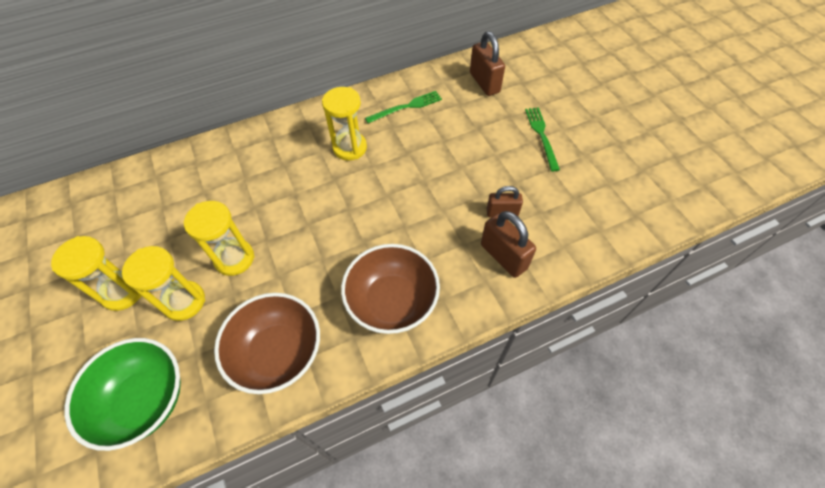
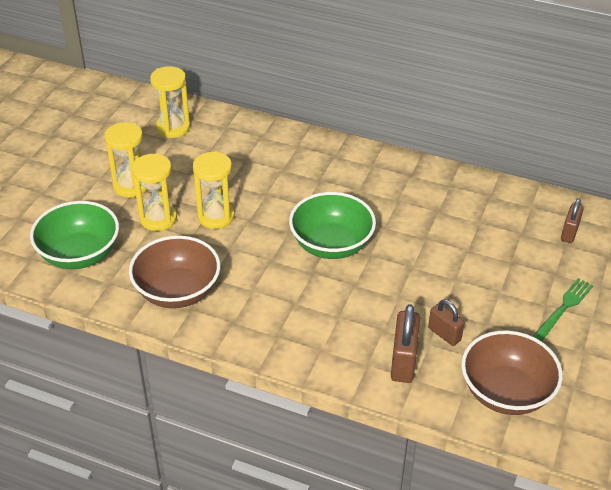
camera: 45 degrees right, 15 degrees down
yellow hourglass [322,87,367,161] -> yellow hourglass moved to [150,66,190,138]
brown bowl [341,244,440,334] -> brown bowl moved to [461,330,563,415]
green fork [365,91,442,123] -> none
brown padlock [470,31,505,96] -> brown padlock [561,198,584,243], size x0.64
none -> green bowl [289,192,376,259]

